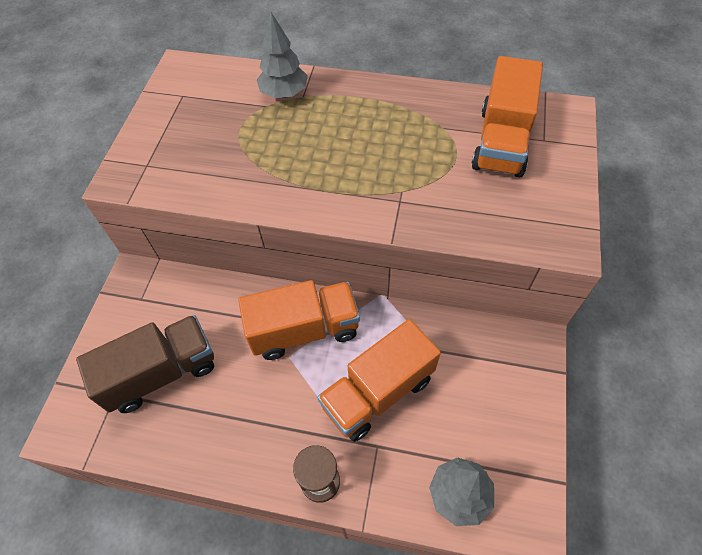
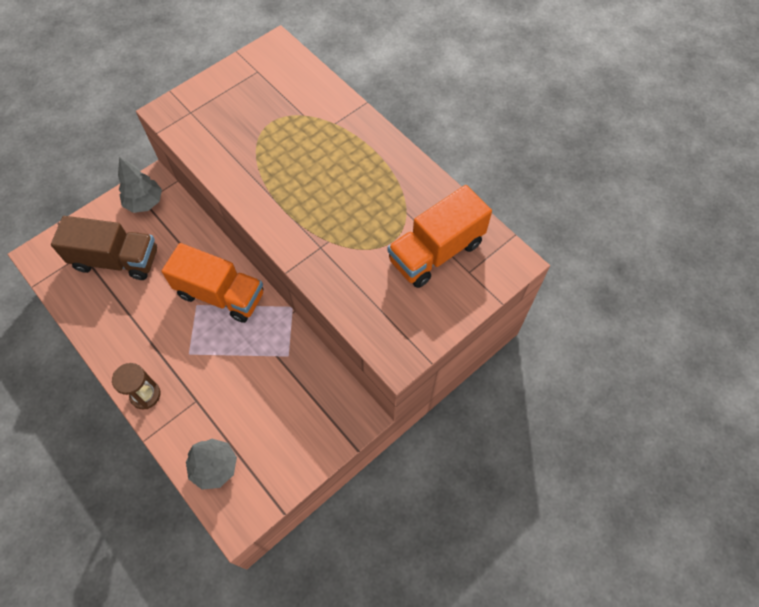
camera: 35 degrees right, 5 degrees up
grey tree [257,12,308,98] -> grey tree moved to [118,157,162,213]
orange truck [317,319,441,442] -> none

